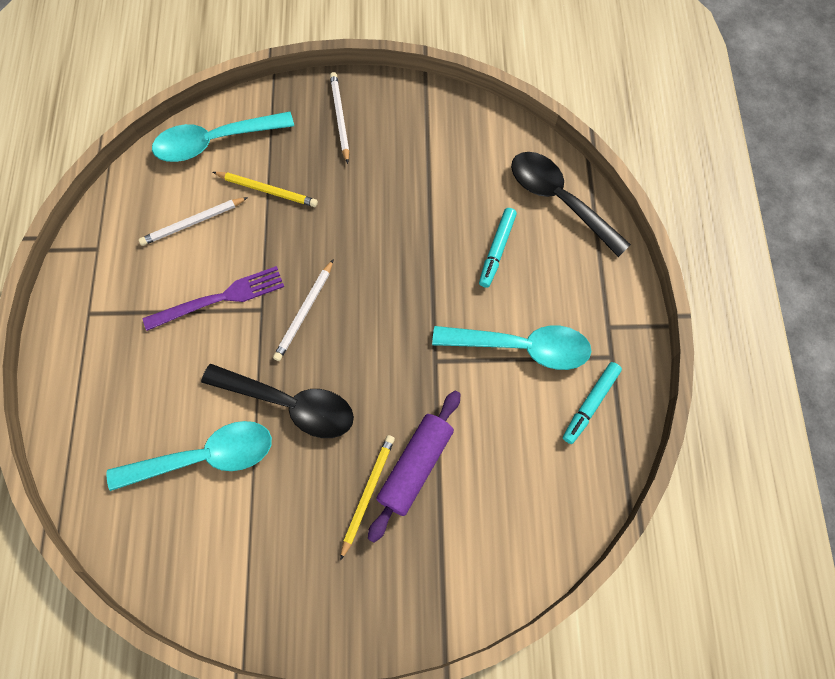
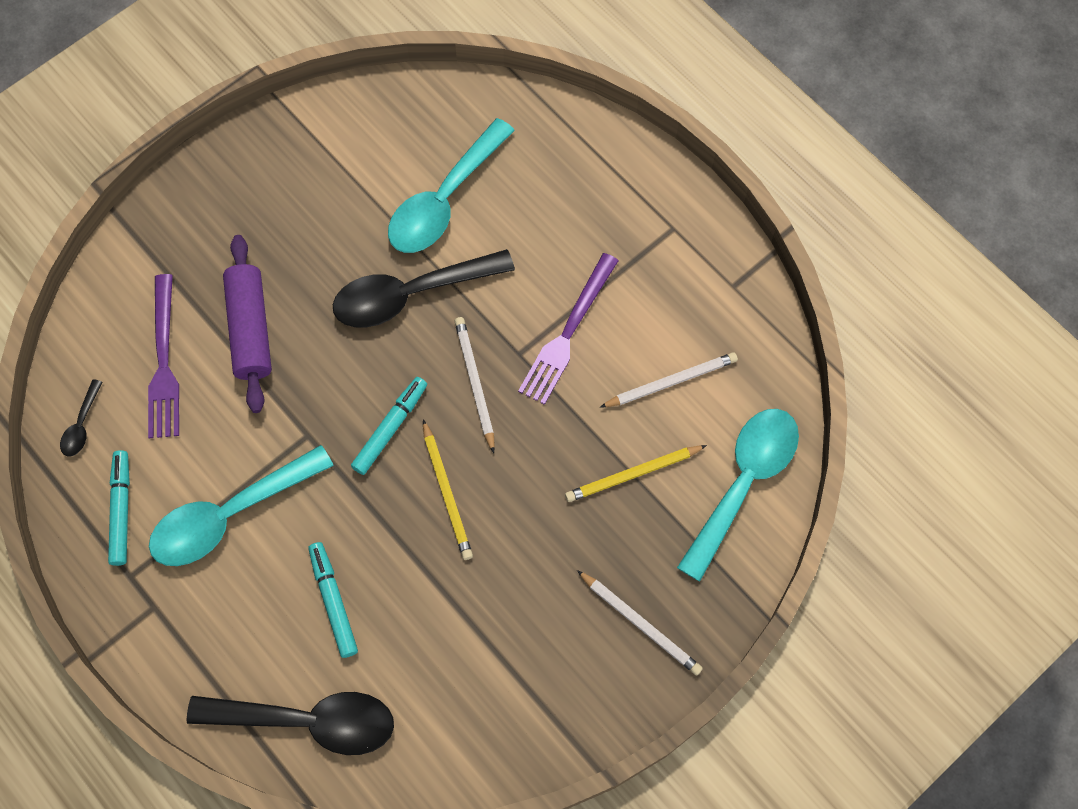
camera: 140 degrees right, 0 degrees up
white pencil [139,197,248,246] -> white pencil turned 45 degrees clockwise [600,352,738,408]
yellow pencil [340,435,395,561] -> yellow pencil moved to [423,419,473,560]
none -> black spoon [60,379,103,456]
none -> purple fork [148,274,179,438]
none -> turquoise marker [351,377,427,475]

